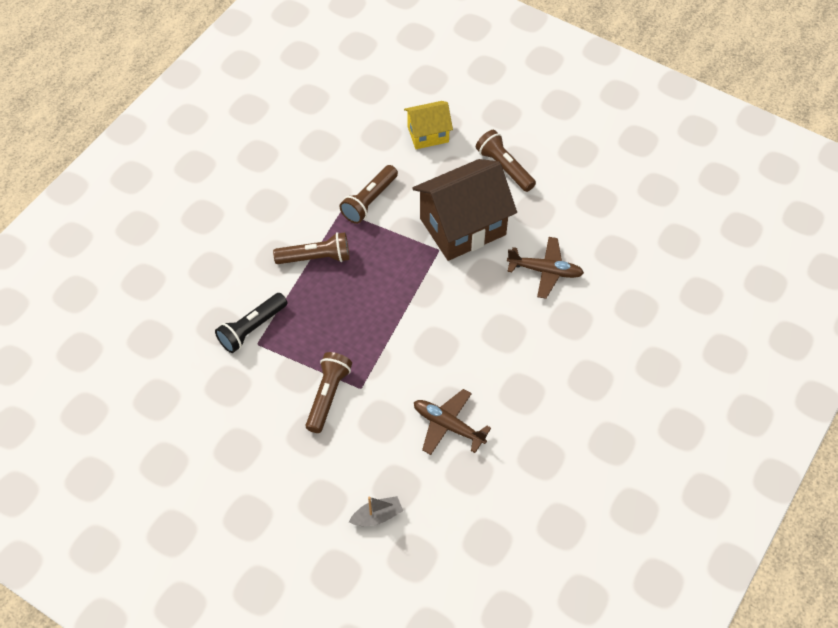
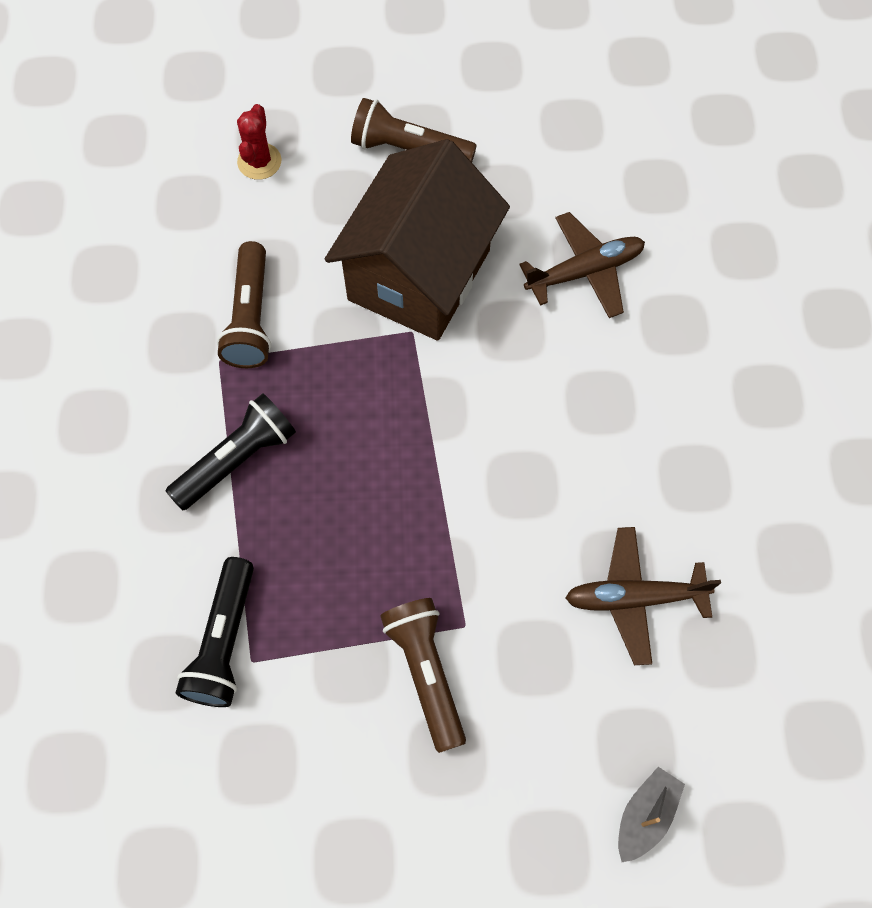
camera: 35 degrees left, 10 degrees up
brown flashlight [273,232,350,264] -> black flashlight [166,393,296,511]
yellow house [404,101,453,149] -> red cactus [237,104,282,180]

